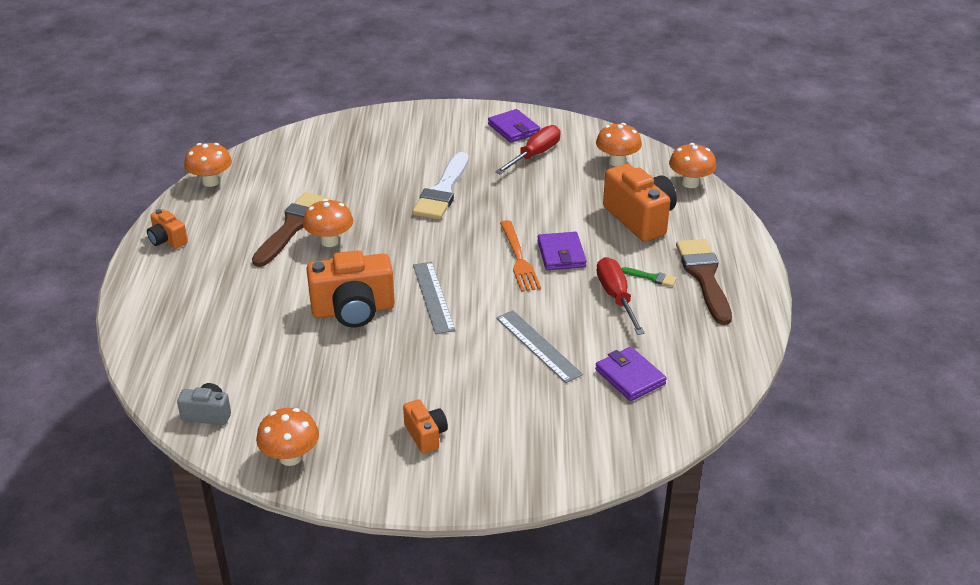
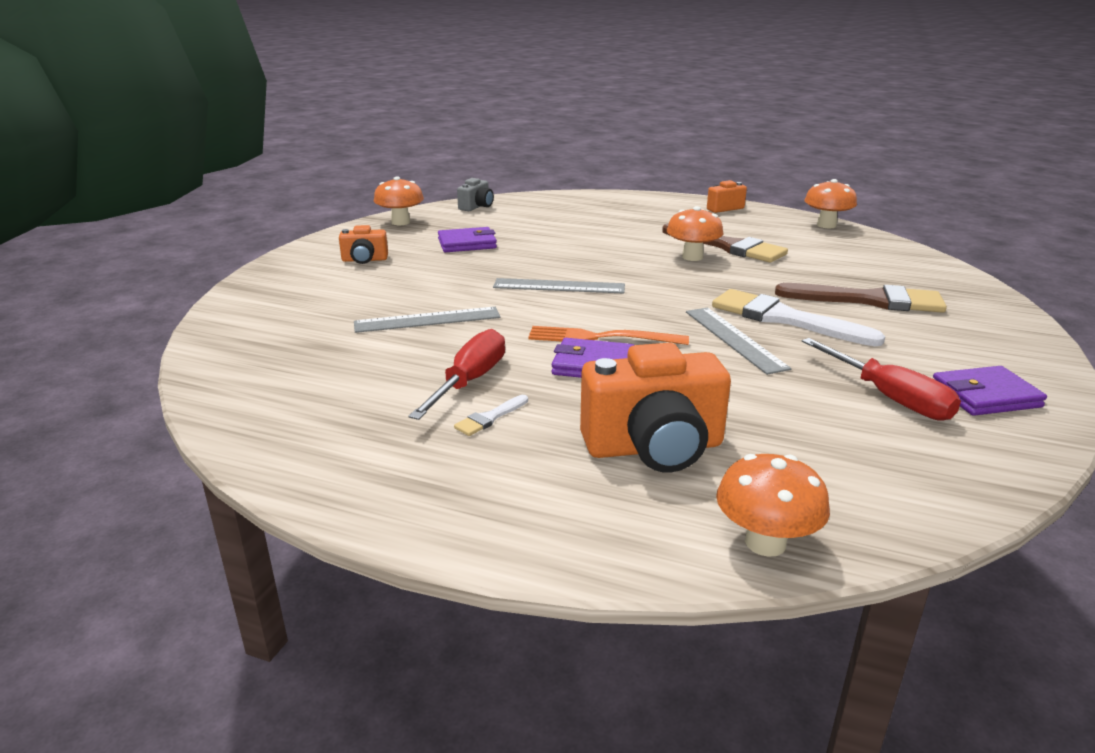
camera: 110 degrees right, 10 degrees down
orange camera [306,250,395,327] -> none
purple wallet [595,347,667,401] -> purple wallet moved to [438,227,497,252]
orange mushroom [596,123,642,167] -> none
red screwdriver [597,257,645,335] -> red screwdriver turned 75 degrees counterclockwise [408,329,505,420]
green brush [622,267,677,287] -> white brush [454,395,528,436]
brown brush [676,239,732,325] -> brown brush moved to [775,283,947,313]
none -> grey ruler [686,308,791,375]

